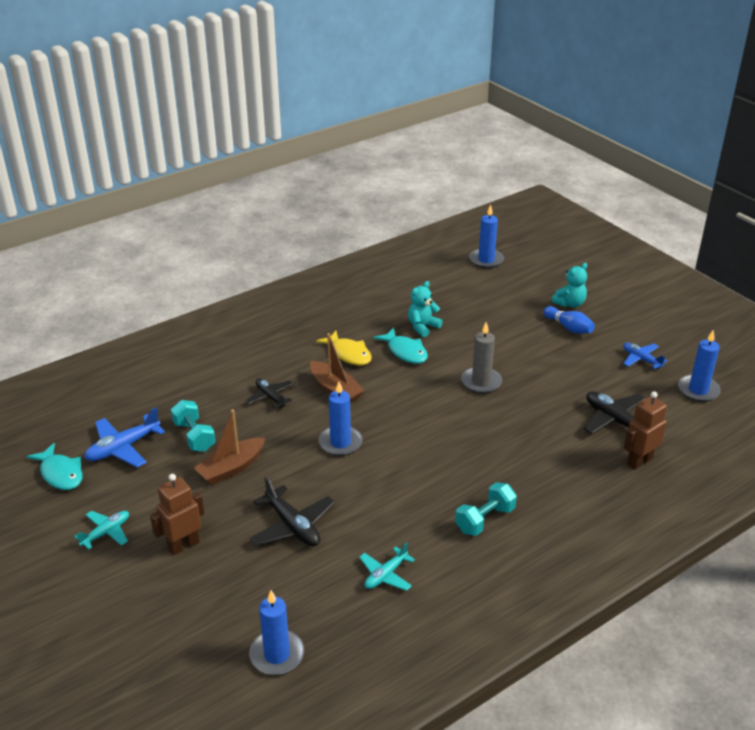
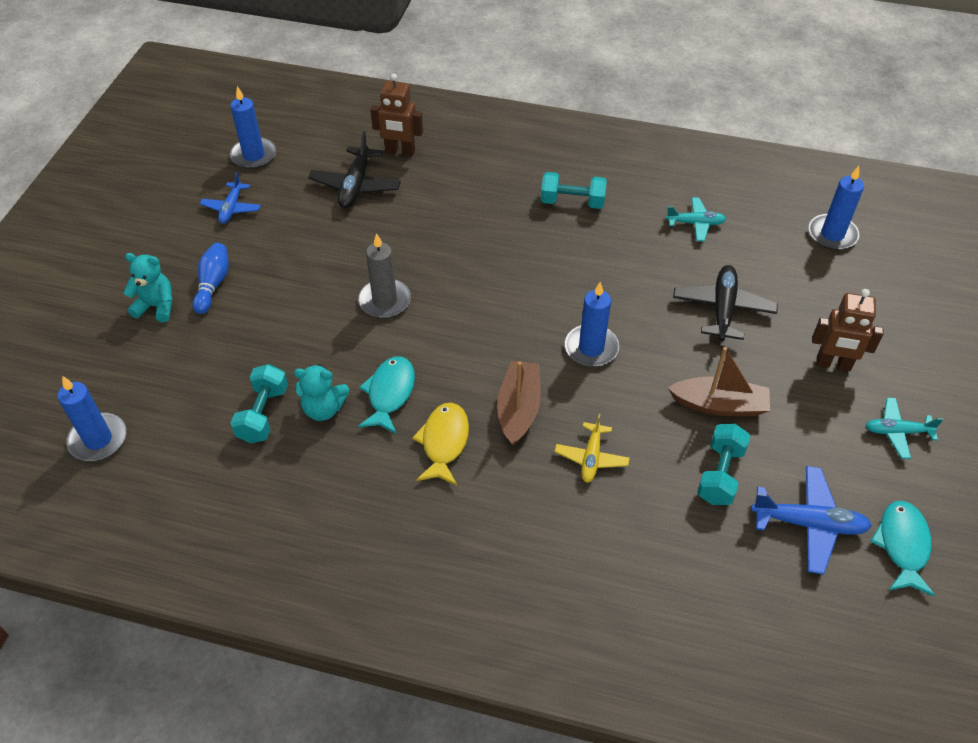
camera: 130 degrees left, 15 degrees up
black plane [246,378,293,408] -> yellow plane [555,414,630,483]
none -> turquoise dumbbell [230,364,288,443]

